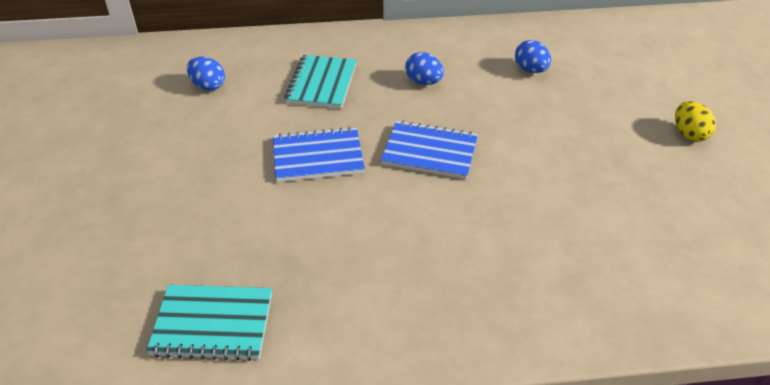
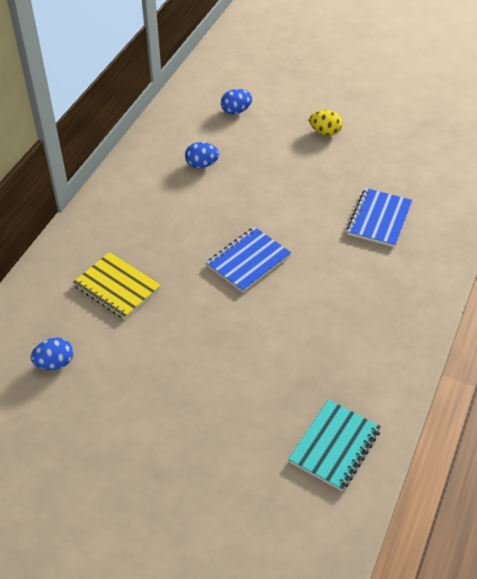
camera: 60 degrees left, 5 degrees up
blue notebook [273,127,365,182] -> blue notebook moved to [347,188,412,247]
turquoise notebook [284,55,357,109] -> yellow notebook [73,252,161,319]
blue egg [405,52,444,85] -> blue egg moved to [221,89,253,114]

